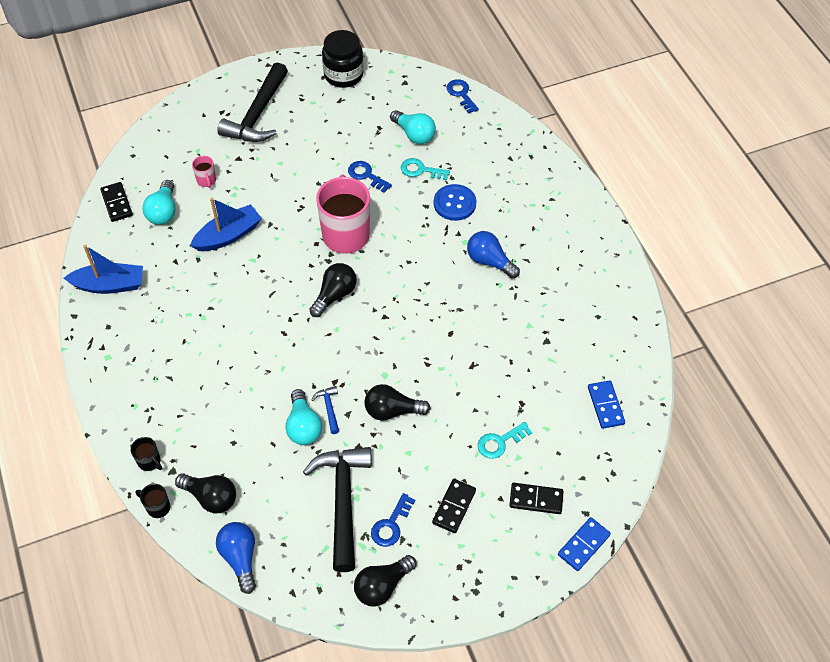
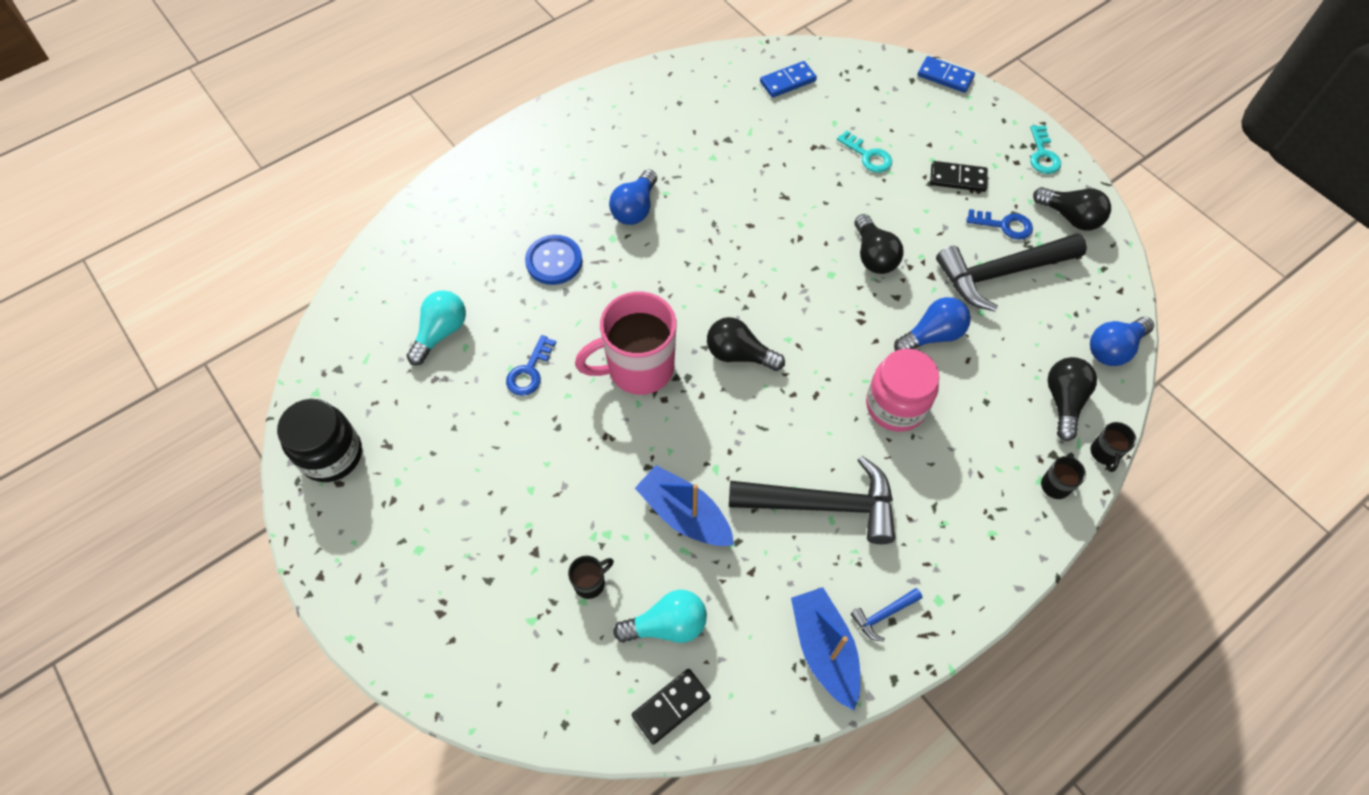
camera: 105 degrees left, 5 degrees up
pink mug [192,156,216,188] -> black mug [568,556,614,599]
black hammer [217,62,288,142] -> black hammer moved to [729,456,895,544]
turquoise light bulb [285,389,322,445] -> blue light bulb [894,297,971,351]
blue hammer [311,386,339,434] -> blue hammer moved to [851,588,922,642]
turquoise key [401,158,450,180] -> turquoise key moved to [1030,125,1061,174]
blue key [446,79,479,114] -> none
black domino [509,483,564,514] -> none
none -> pink jar [866,349,939,432]

